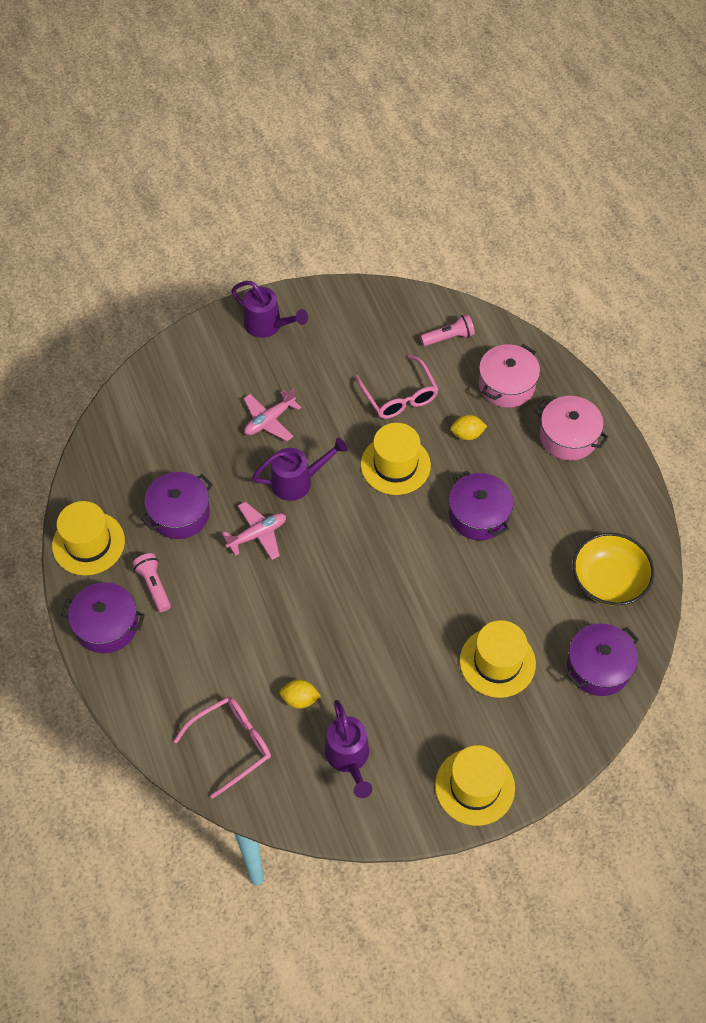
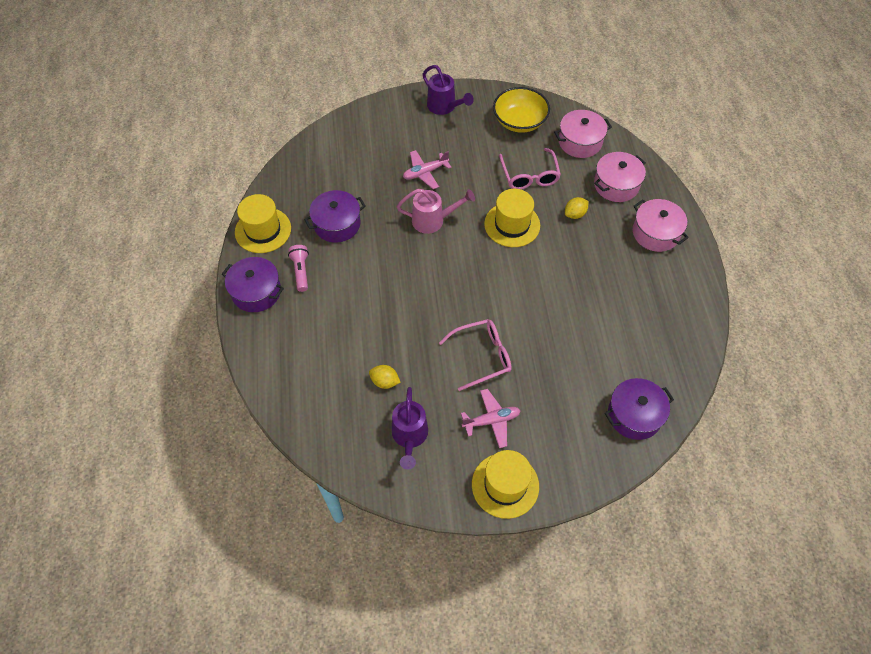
camera: 15 degrees right, 0 degrees up
pink glasses [174,697,271,799] -> pink glasses moved to [439,319,512,391]
pink plane [222,502,286,560] -> pink plane moved to [461,389,521,448]
purple watering can [252,438,348,501] -> pink watering can [397,189,475,234]
pink flashlight [420,314,475,346] -> pink pot [554,110,612,158]
purple pot [449,471,513,540] -> none
yellow lemon [450,415,487,440] -> yellow lemon turned 45 degrees counterclockwise [565,197,588,219]
yellow hat [460,620,536,698] -> none
yellow bowl [573,533,654,606] -> yellow bowl moved to [493,87,550,133]

